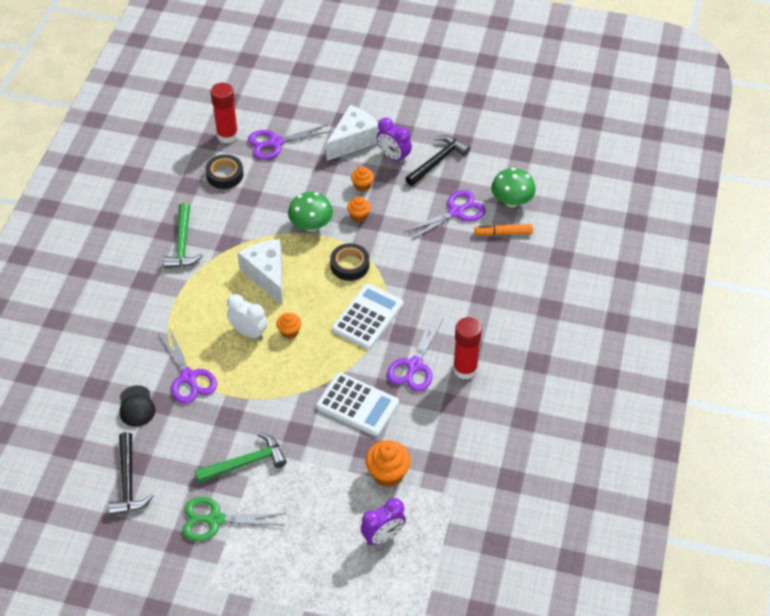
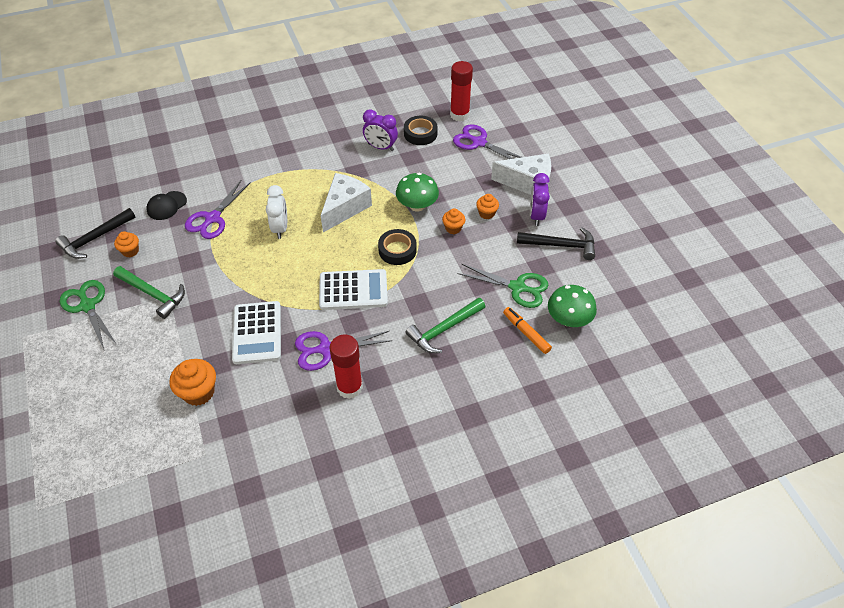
camera: 55 degrees right, 0 degrees up
green hammer [163,203,203,268] -> green hammer moved to [405,298,485,353]
orange cupcake [276,312,301,339] -> orange cupcake moved to [114,231,139,257]
purple clock [360,498,406,546] -> purple clock moved to [363,109,398,151]
purple scissors [404,190,486,241] -> green scissors [457,264,549,308]

